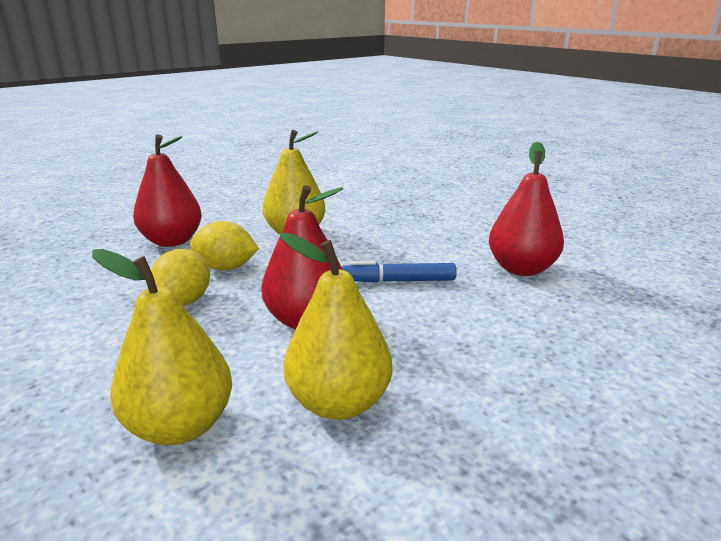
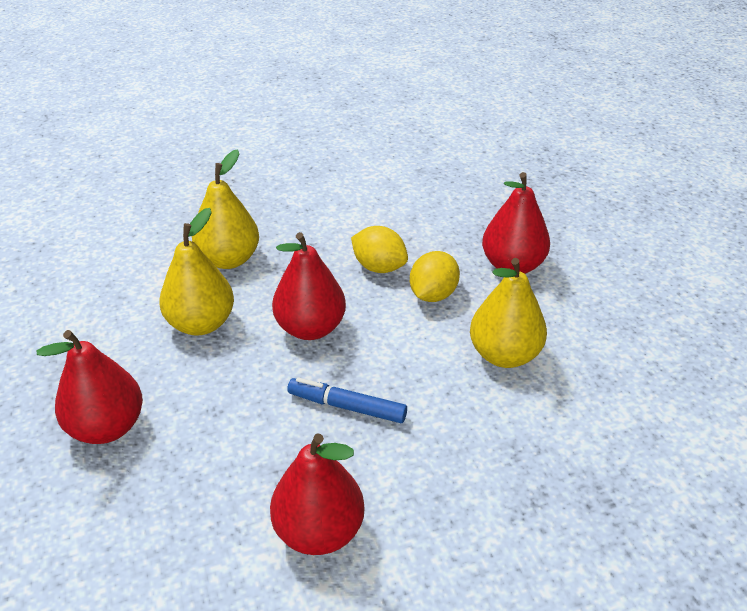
camera: 110 degrees right, 15 degrees up
blue marker [342,261,457,283] -> blue marker turned 90 degrees counterclockwise [287,377,407,423]
none -> red pear [37,330,143,444]

